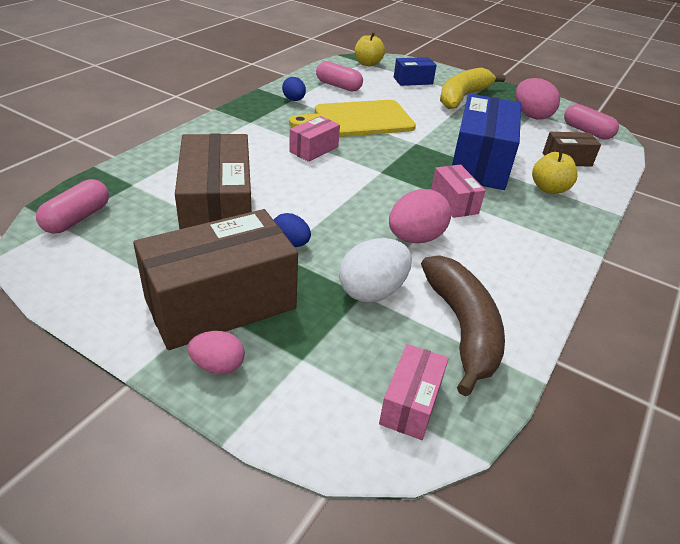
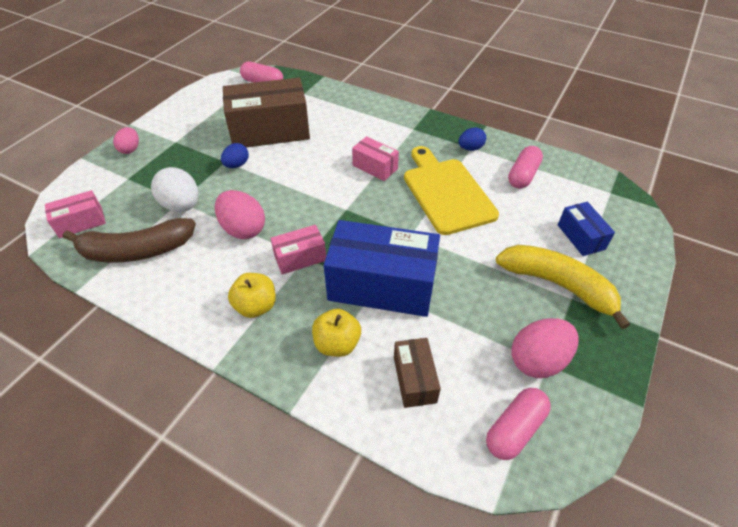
camera: 90 degrees right, 10 degrees up
brown box [133,209,298,350] -> none
yellow apple [355,32,385,66] -> yellow apple moved to [228,273,276,318]
pink box [379,344,449,440] -> pink box turned 45 degrees counterclockwise [45,190,106,238]

